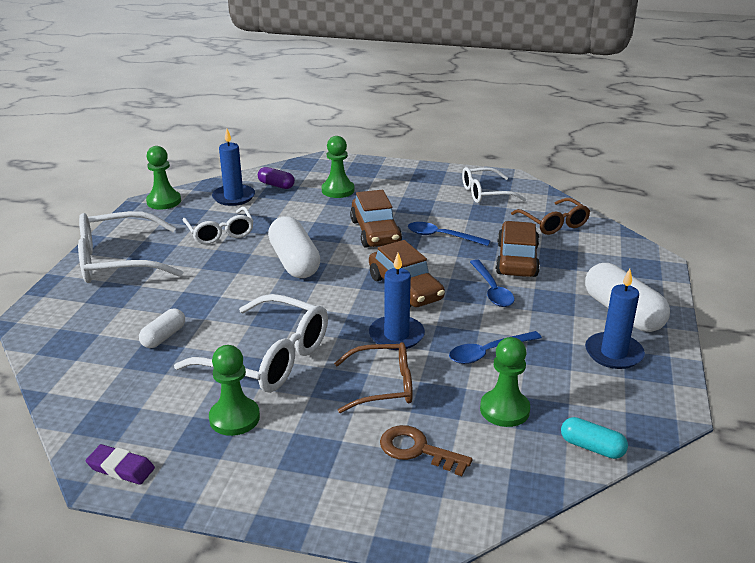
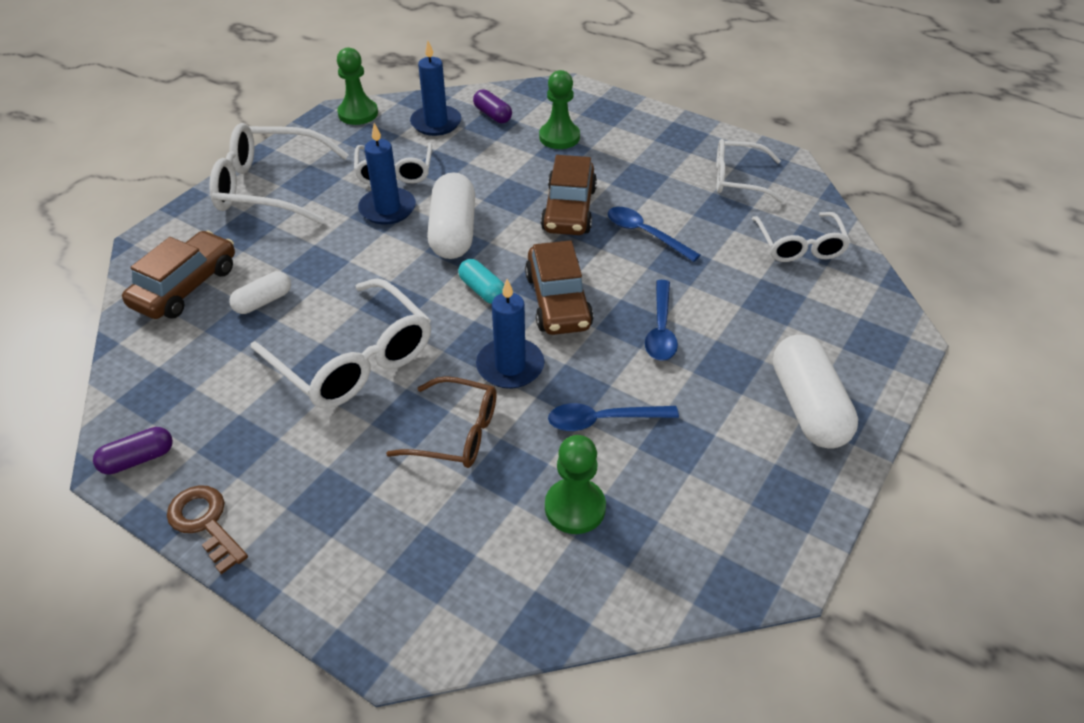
camera: 20 degrees right, 15 degrees up
purple eraser [86,444,155,485] -> purple capsule [93,427,173,475]
green pawn [209,345,260,436] -> none
brown key [380,425,473,476] -> brown key moved to [167,485,248,574]
brown car [496,221,540,277] -> brown car moved to [122,230,235,319]
brown glasses [511,198,590,235] -> white glasses [752,212,850,262]
turquoise capsule [561,417,628,459] -> turquoise capsule moved to [458,259,504,304]
blue candle [585,269,645,369] -> blue candle moved to [358,123,416,225]

